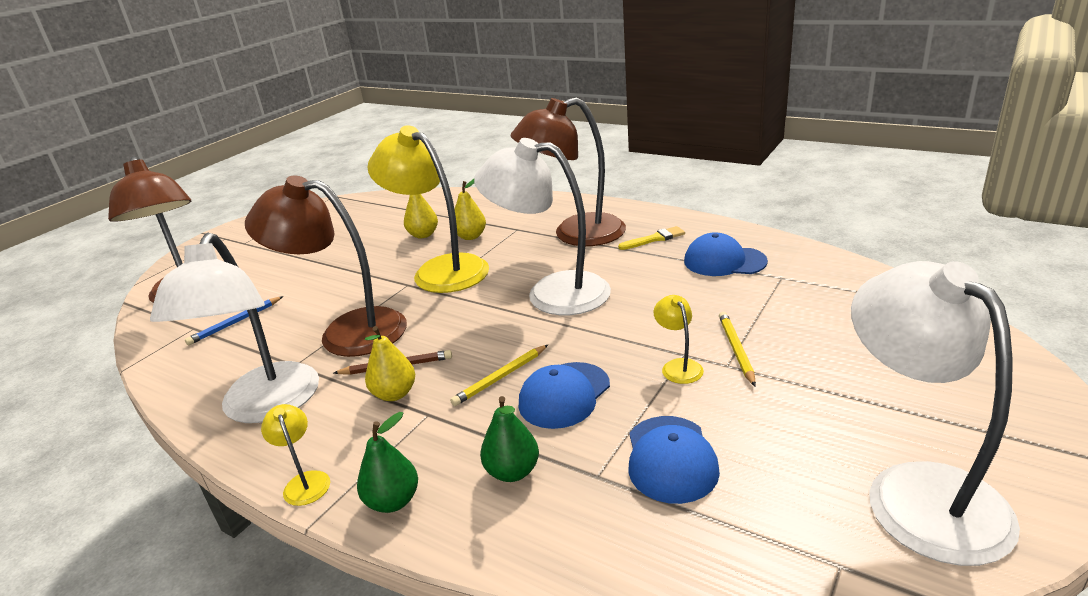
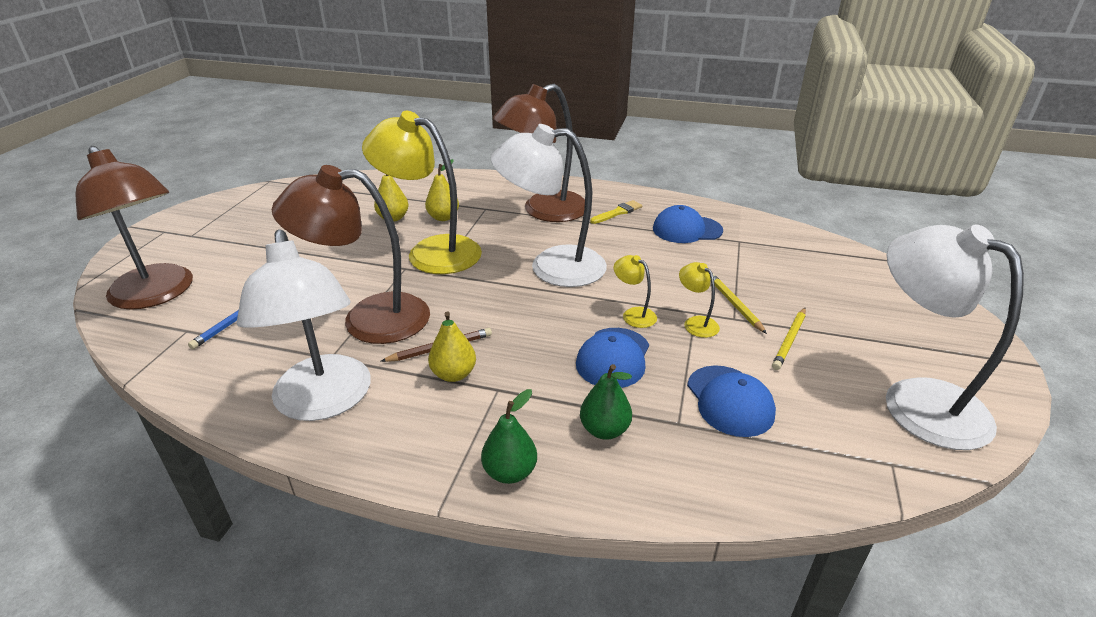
camera: 20 degrees left, 5 degrees up
yellow lamp [261,404,330,506] -> yellow lamp moved to [614,255,657,328]
yellow pencil [450,345,548,406] -> yellow pencil moved to [772,308,806,370]

